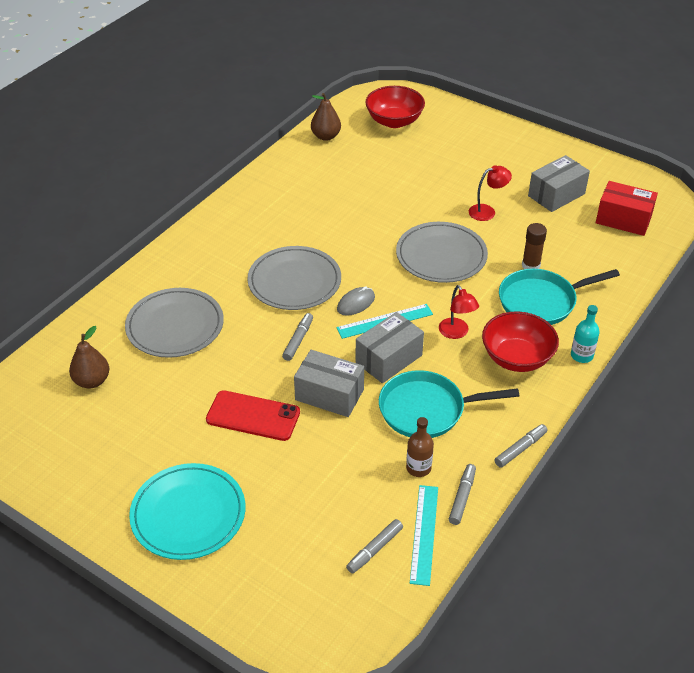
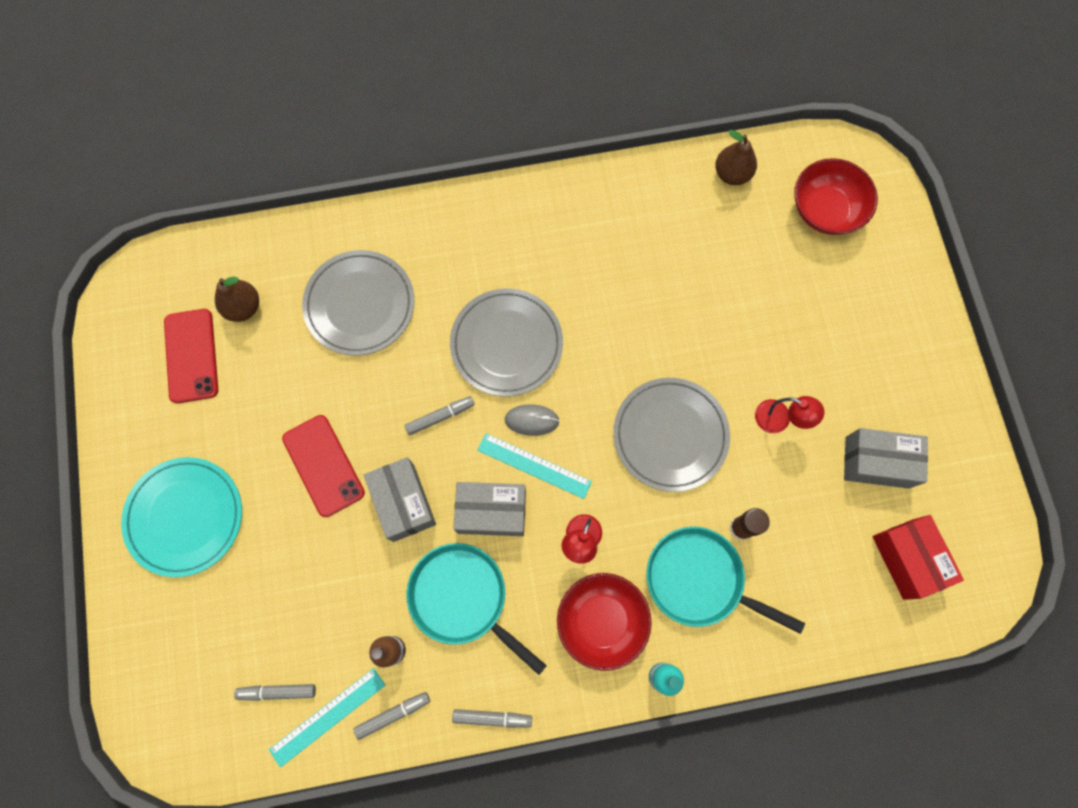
camera: 45 degrees right, 30 degrees up
none -> red phone [164,309,218,403]

